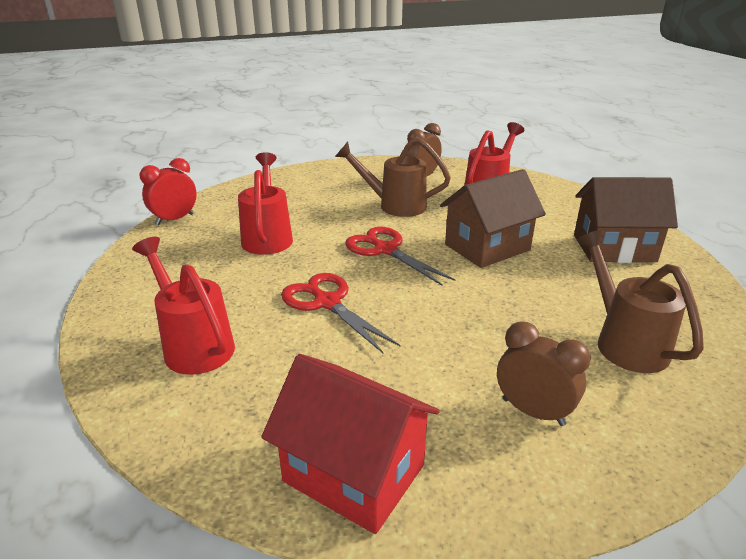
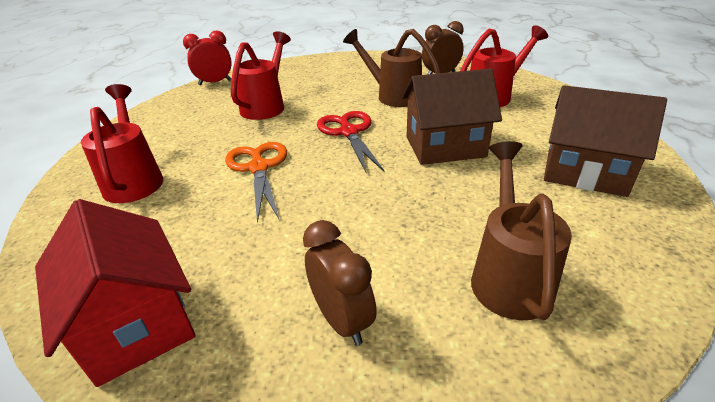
camera: 25 degrees right, 5 degrees up
red scissors [281,273,401,354] -> orange scissors [225,142,287,223]

